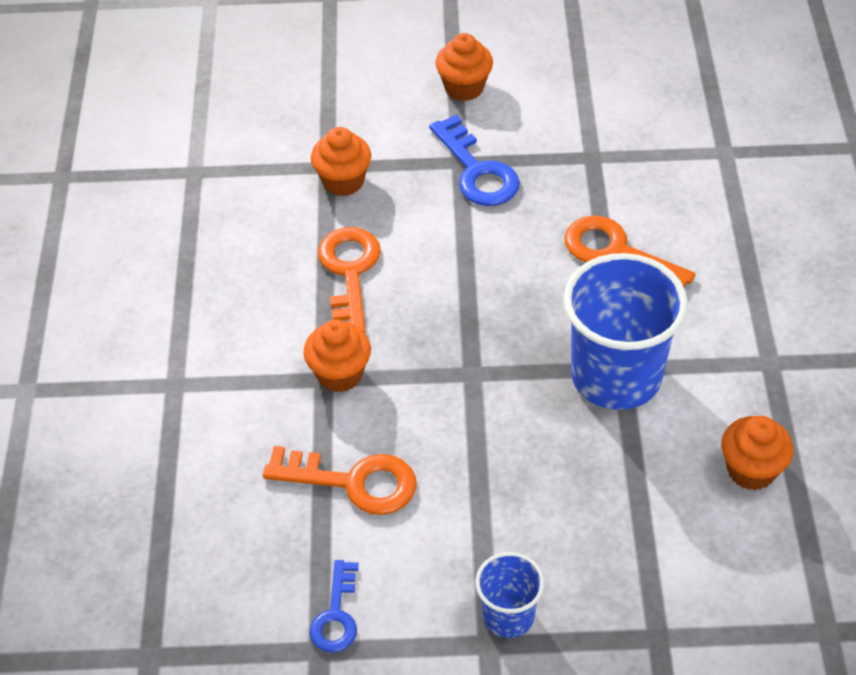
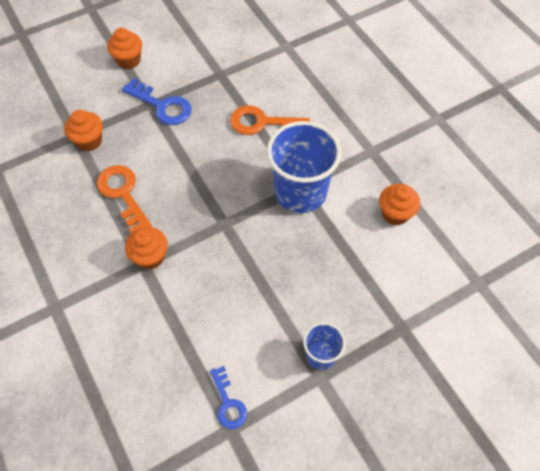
camera: 30 degrees left, 10 degrees up
orange key [263,446,416,515] -> none

